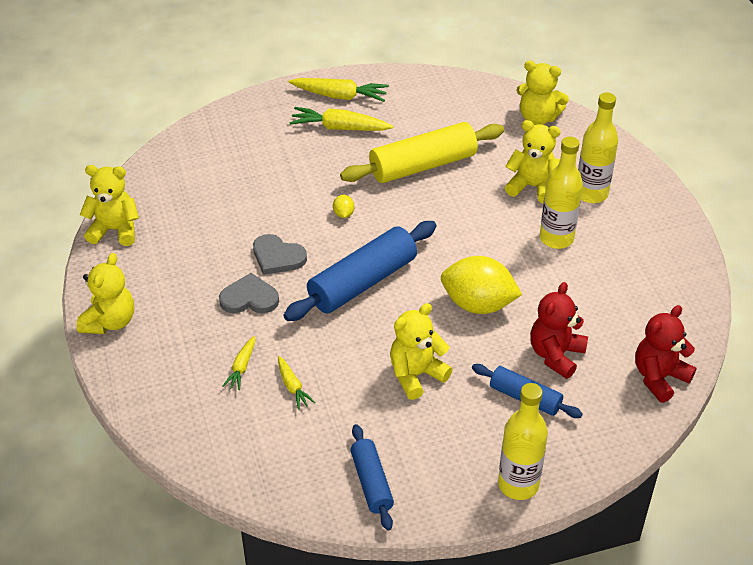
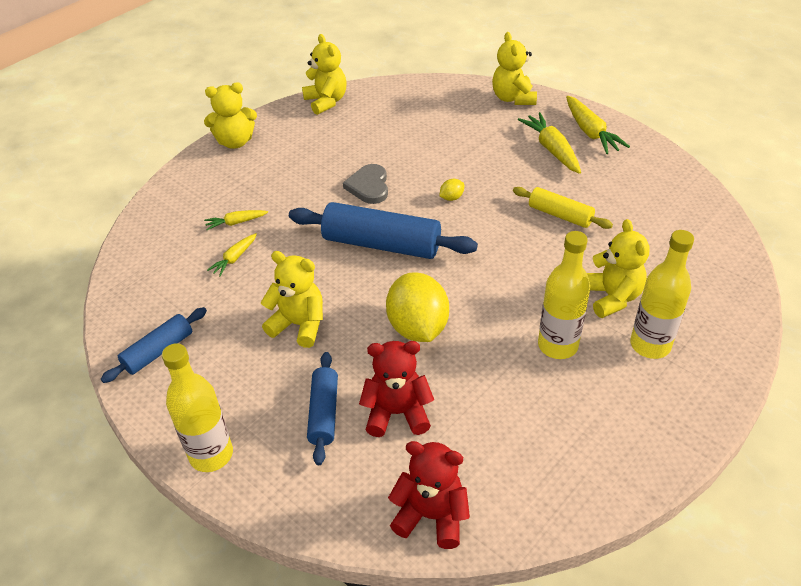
camera: 60 degrees right, 0 degrees up
grey heart [219,273,279,313] -> none
yellow rolling pin [340,122,504,183] -> yellow rolling pin [513,187,613,229], size x0.57
yellow teddy bear [516,61,569,125] -> yellow teddy bear moved to [492,32,537,105]

